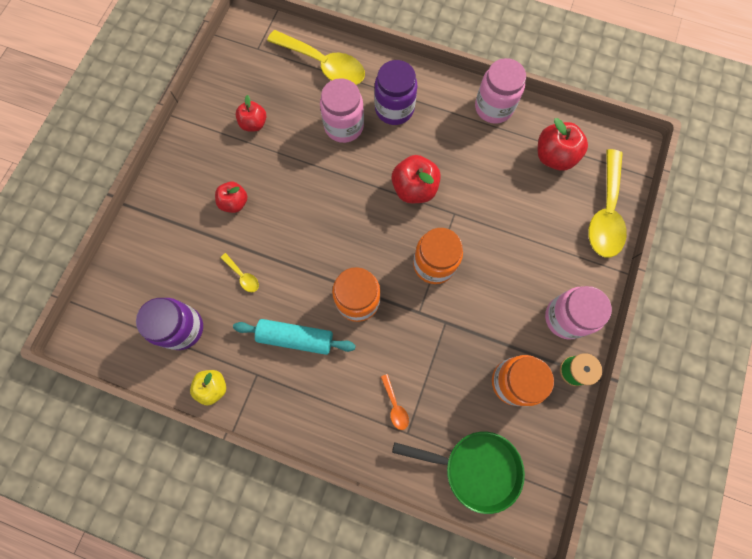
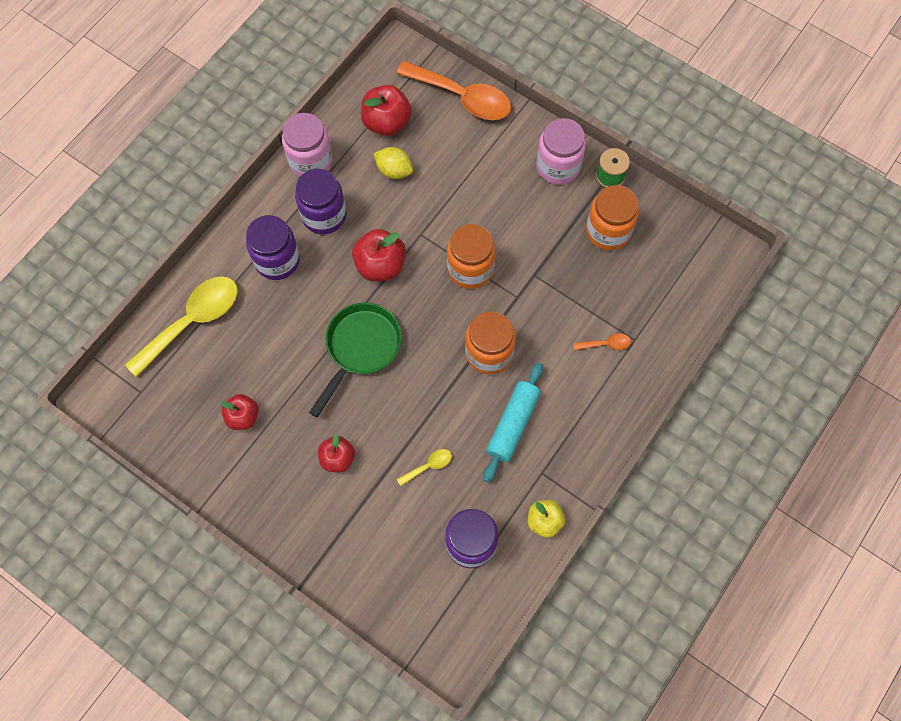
camera: 75 degrees left, 5 degrees down
pink jar [320,78,364,143] -> none
green pan [392,432,525,514] -> green pan moved to [309,303,402,417]
yellow spoon [588,149,627,258] -> orange spoon [396,61,511,120]
none -> purple jar [295,169,346,234]
none -> yellow lemon [374,147,413,179]

